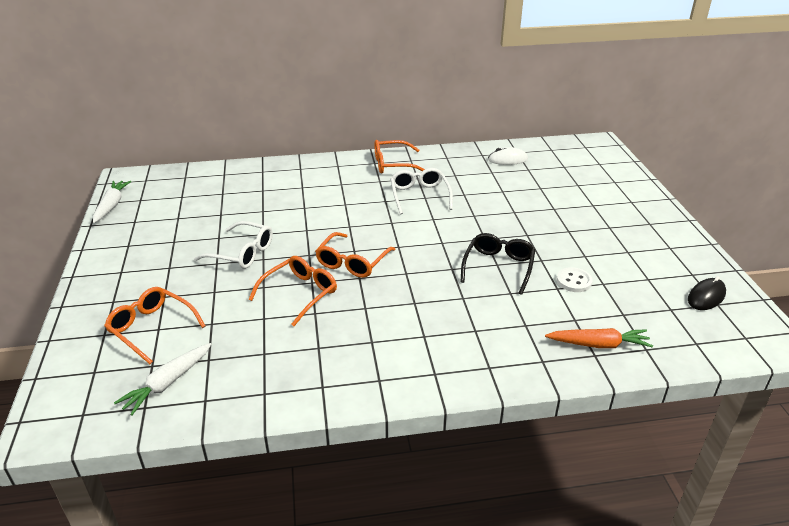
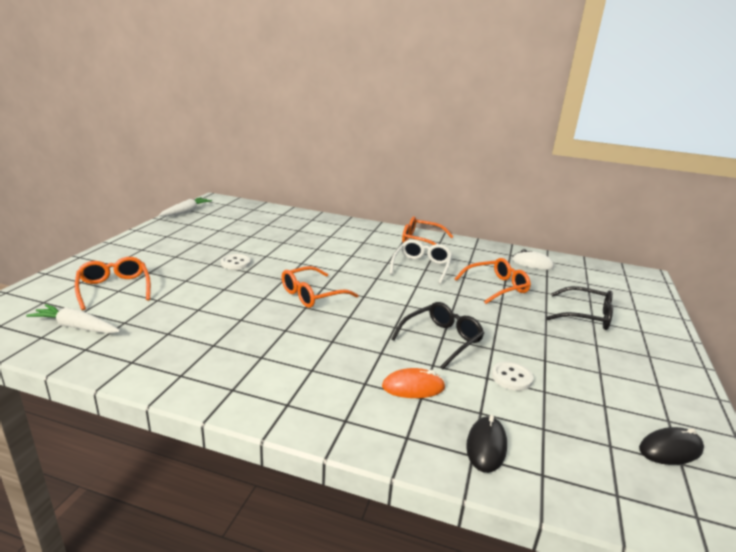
camera: 25 degrees right, 10 degrees down
white carrot [114,343,211,416] -> white carrot turned 45 degrees clockwise [26,304,120,334]
white glasses [194,221,273,269] -> white button [221,254,251,270]
orange glasses [249,256,337,326] -> orange glasses moved to [455,258,531,304]
orange carrot [545,328,653,348] -> black mouse [466,415,507,473]
none -> orange mouse [382,368,445,398]
none -> black glasses [546,286,613,330]

